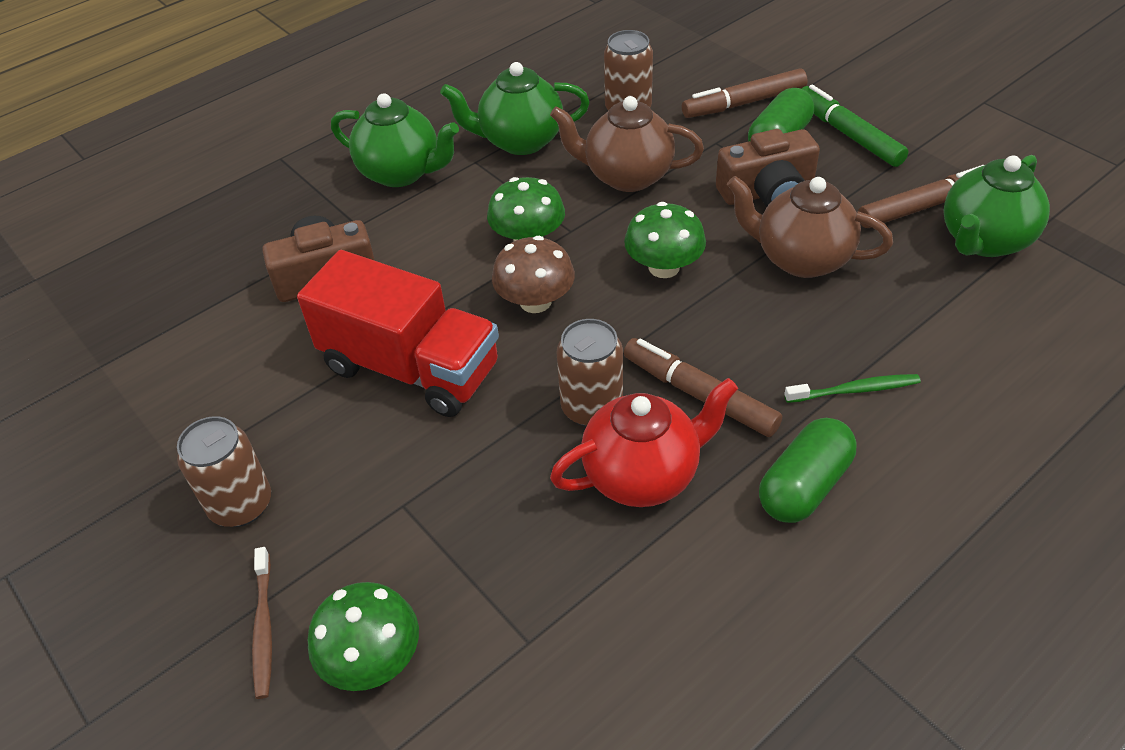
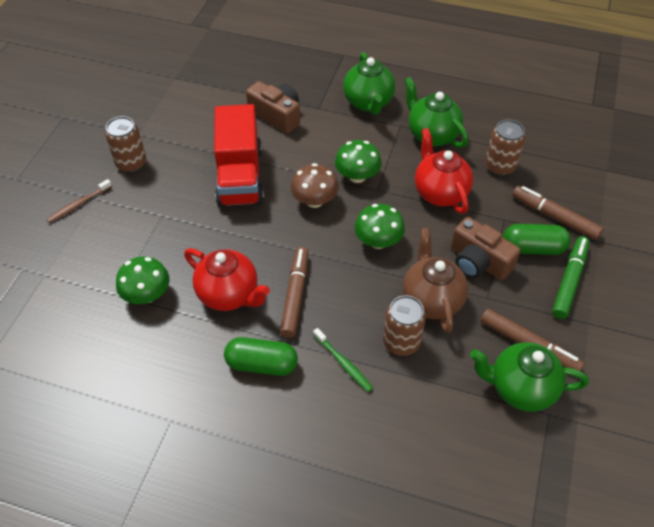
camera: 55 degrees right, 5 degrees up
green mushroom [308,582,419,691] -> green mushroom moved to [116,256,170,304]
brown teapot [550,96,704,192] -> red teapot [415,128,473,214]
brown can [557,319,623,427] -> brown can moved to [383,295,426,356]

